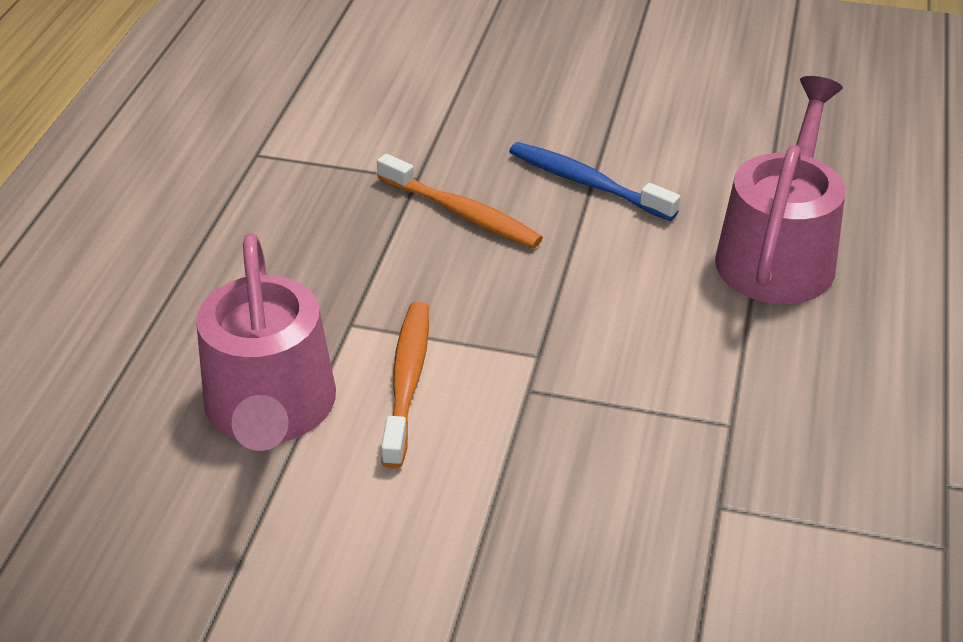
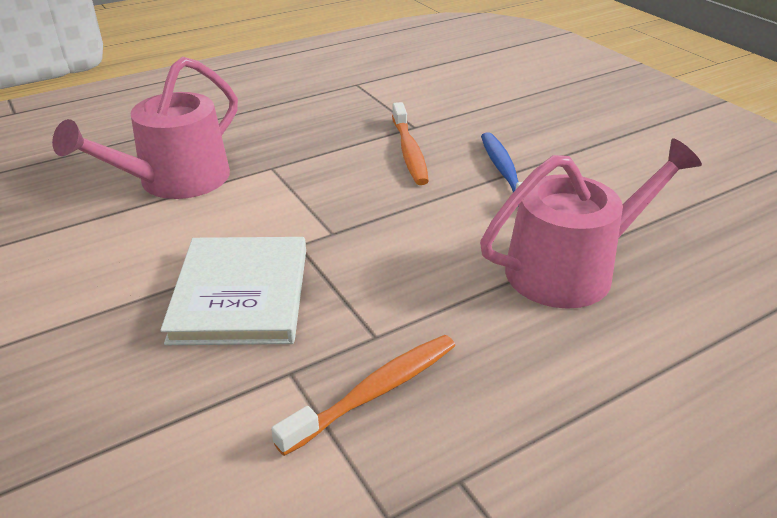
camera: 45 degrees right, 5 degrees down
orange toothbrush [381,302,429,469] -> orange toothbrush moved to [271,335,455,456]
none -> white book [160,237,306,345]

